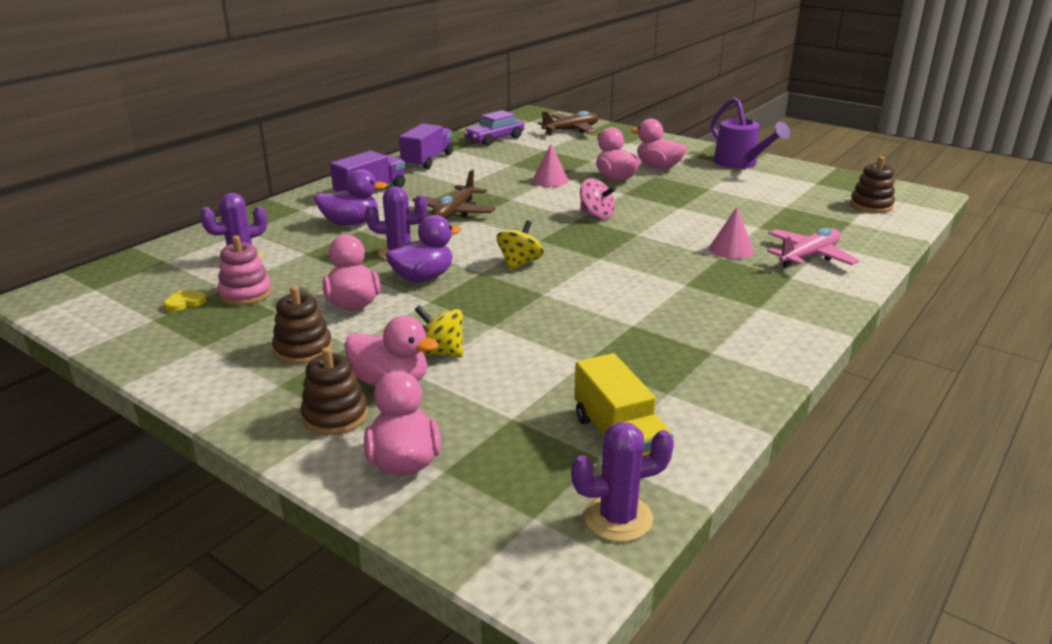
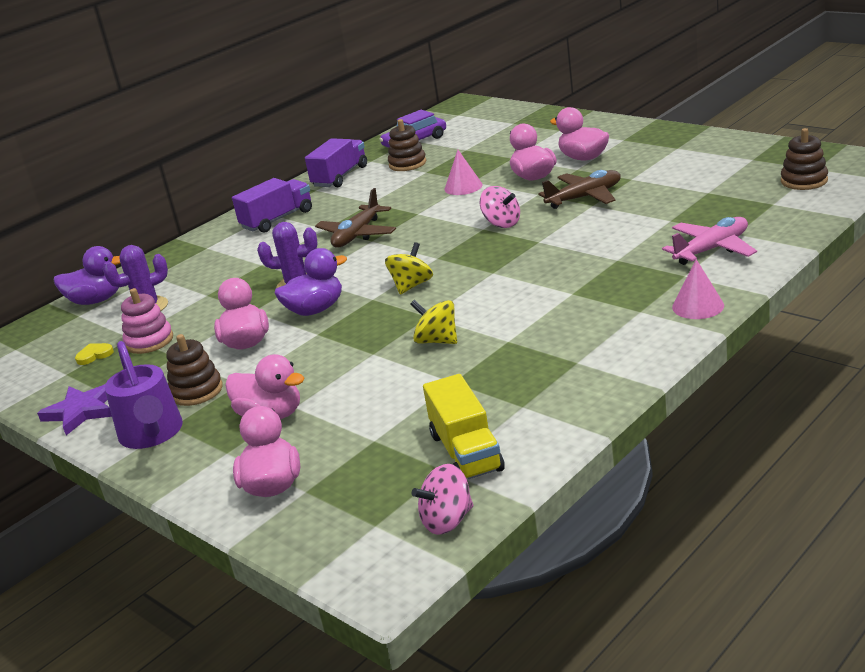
camera: 10 degrees right, 0 degrees up
brown stacking toy [301,347,368,435] -> brown stacking toy moved to [388,119,426,171]
purple duck [314,169,387,226] -> purple duck moved to [54,246,120,305]
yellow spinning top [414,305,463,357] -> yellow spinning top moved to [410,300,457,344]
brown plane [537,111,599,135] -> brown plane moved to [538,170,621,209]
purple cactus [571,422,674,542] -> pink spinning top [412,464,473,535]
pink cone [709,207,754,259] -> pink cone moved to [672,259,724,319]
purple watering can [711,97,790,169] -> purple watering can moved to [105,341,183,449]
none -> purple star [37,384,112,435]

